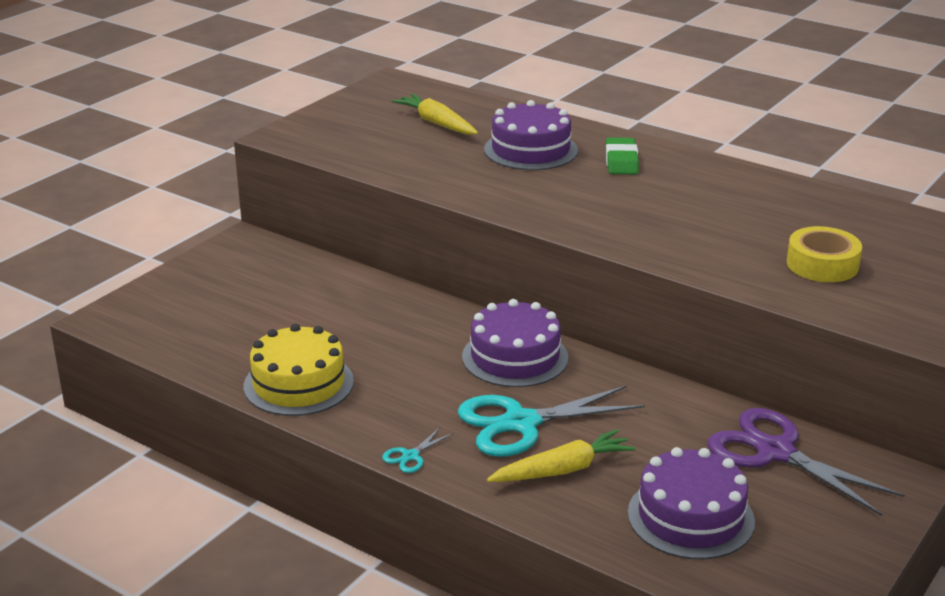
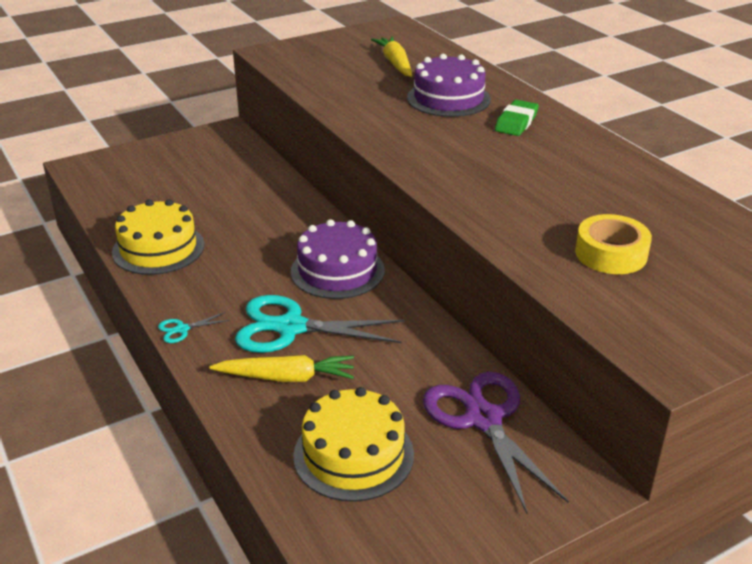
camera: 25 degrees right, 5 degrees up
purple cake [628,447,755,559] -> yellow cake [293,387,414,502]

